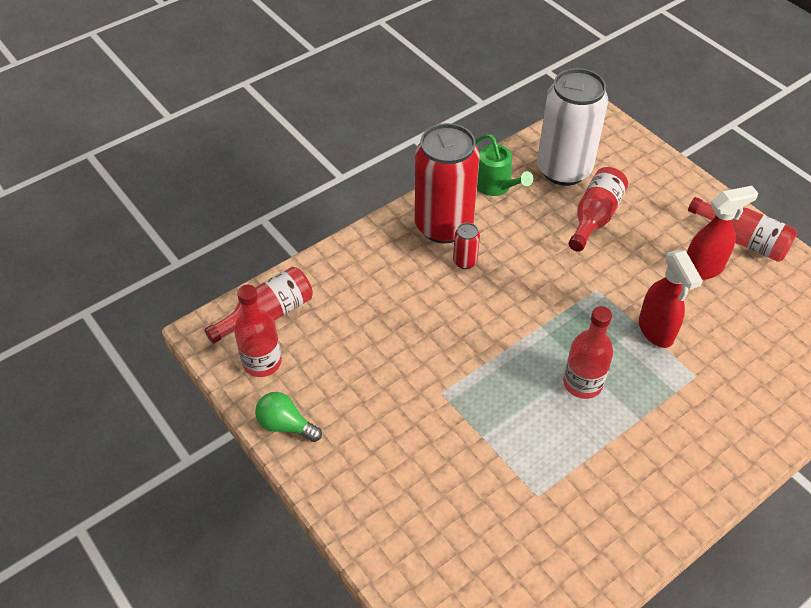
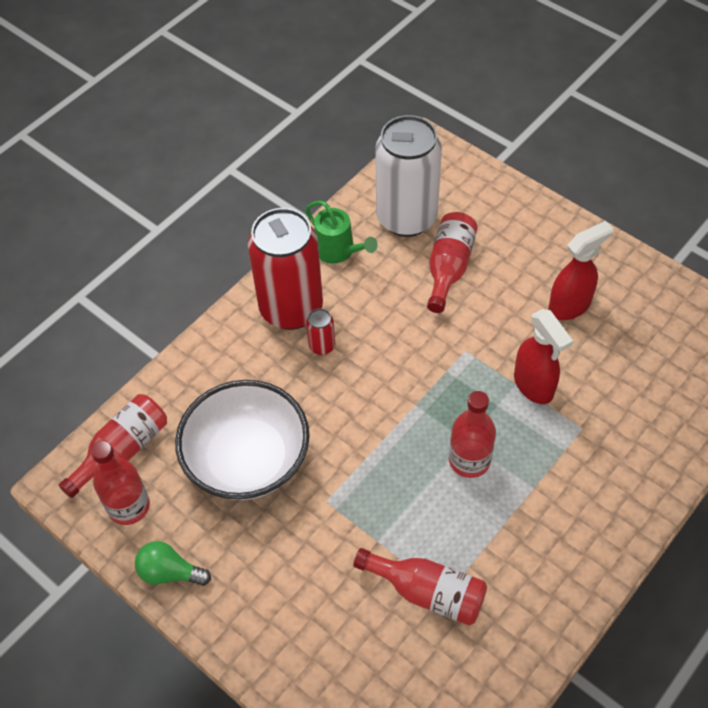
camera: 10 degrees left, 5 degrees up
red bottle [688,197,797,262] -> red bottle moved to [353,548,487,626]
none -> white bowl [175,380,310,500]

